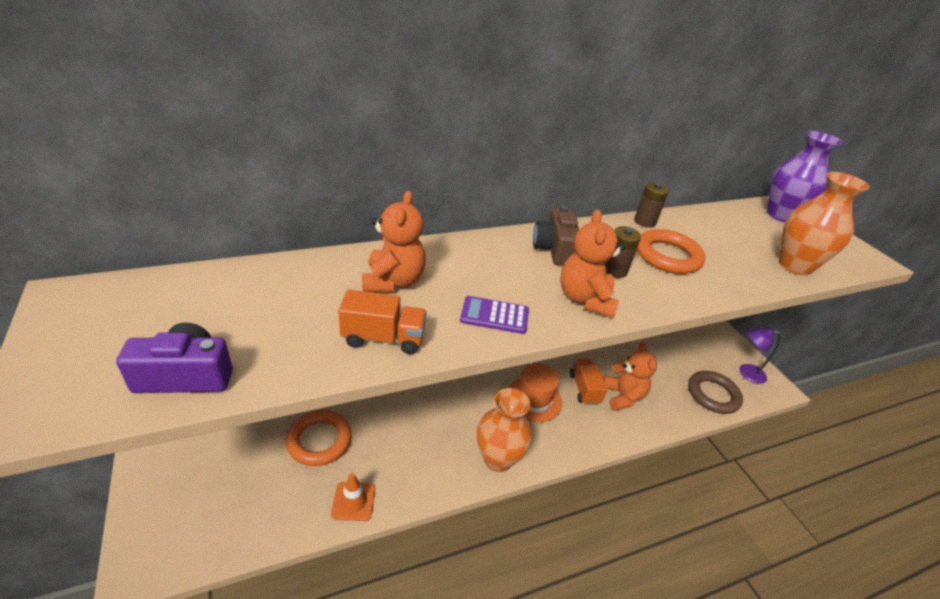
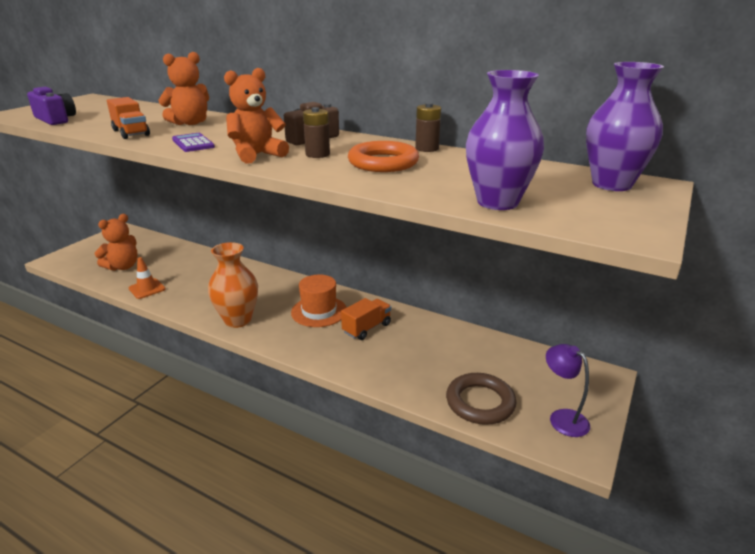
camera: 55 degrees right, 10 degrees down
orange ring [286,410,352,466] -> none
orange teddy bear [603,342,657,411] -> orange teddy bear moved to [95,214,138,271]
orange vase [779,172,870,276] -> purple vase [466,70,544,210]

